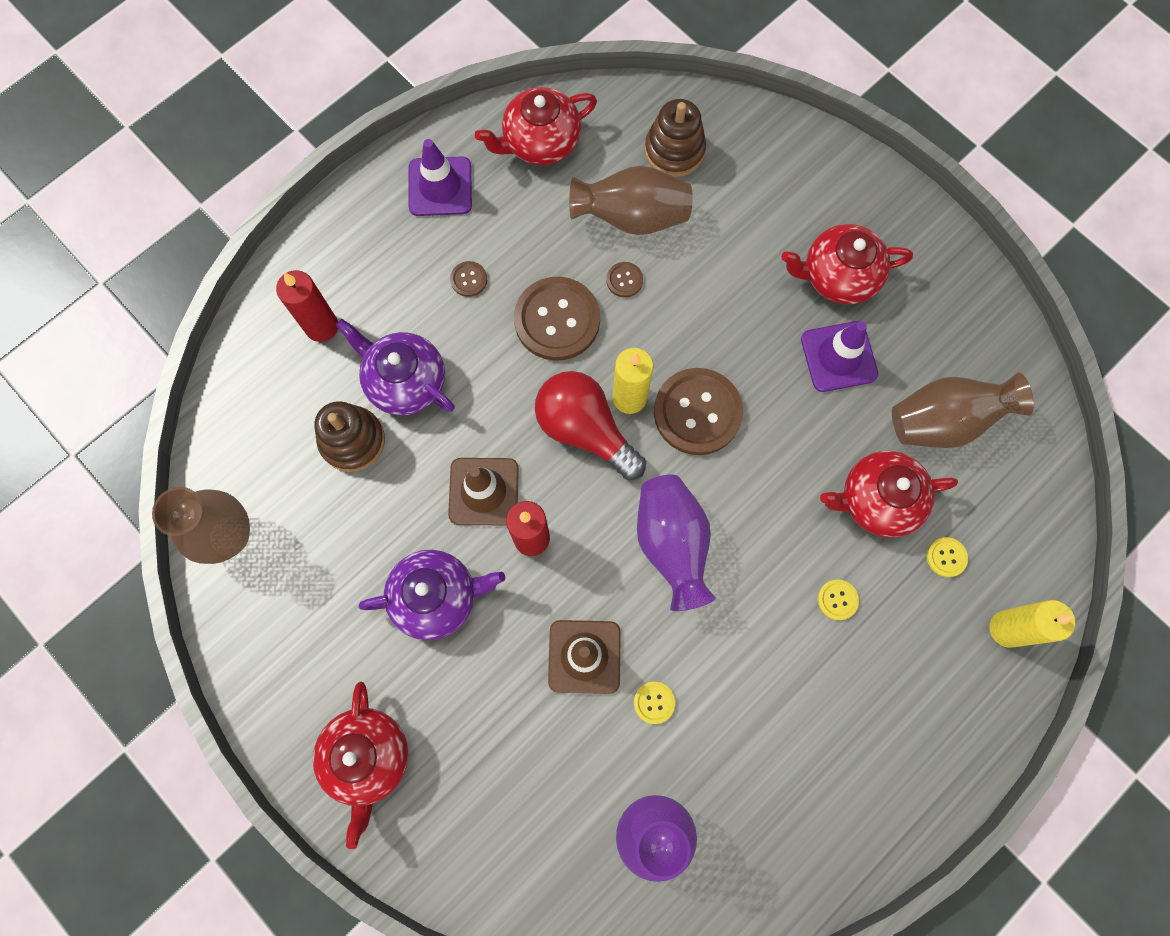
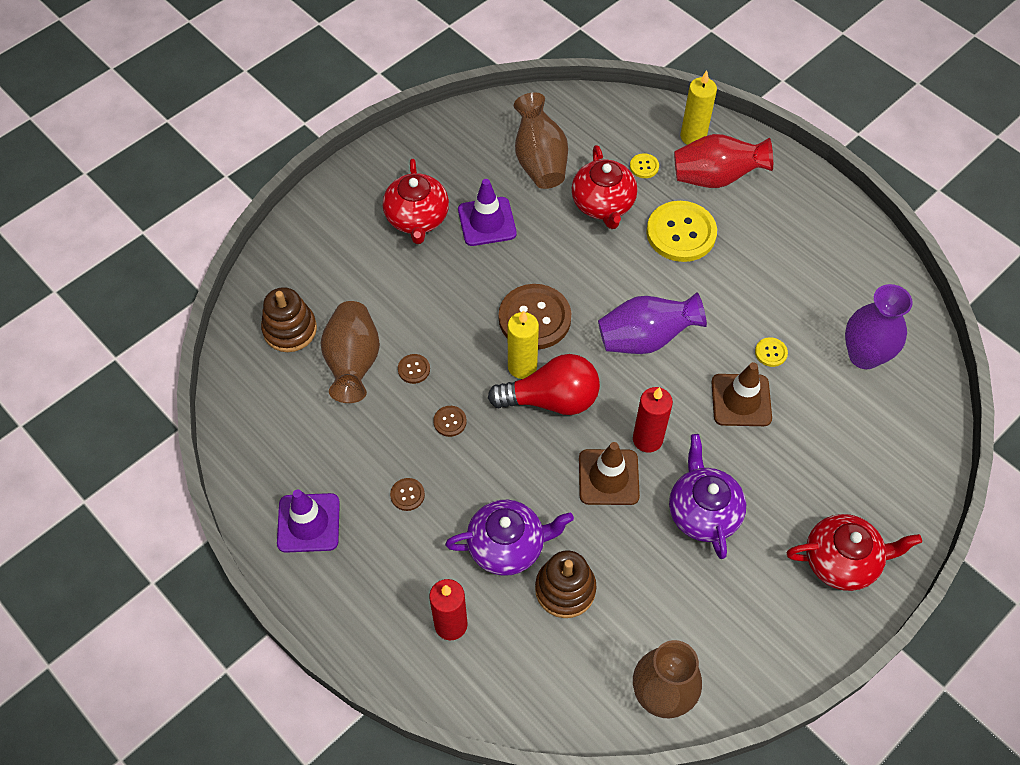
camera: 90 degrees left, 15 degrees down
purple teapot [336,319,455,416] -> purple teapot turned 135 degrees counterclockwise [445,500,574,576]
red teapot [475,87,597,165] -> none
brown button [514,277,600,361] -> brown button [433,406,467,437], size x0.43
red light bulb [535,371,646,480] -> red light bulb turned 135 degrees counterclockwise [488,354,600,415]
yellow button [818,580,859,620] -> yellow button [646,201,717,262], size x2.31
none -> red vase [674,134,773,188]

